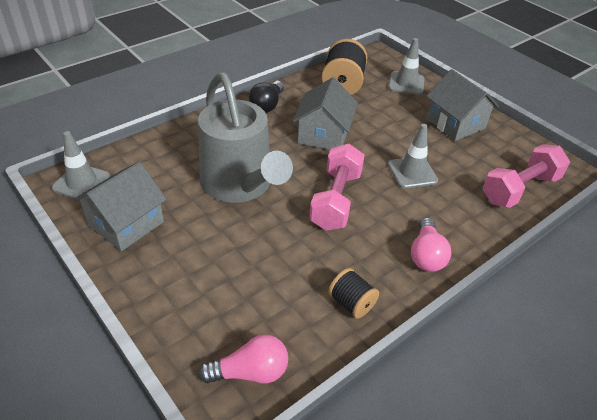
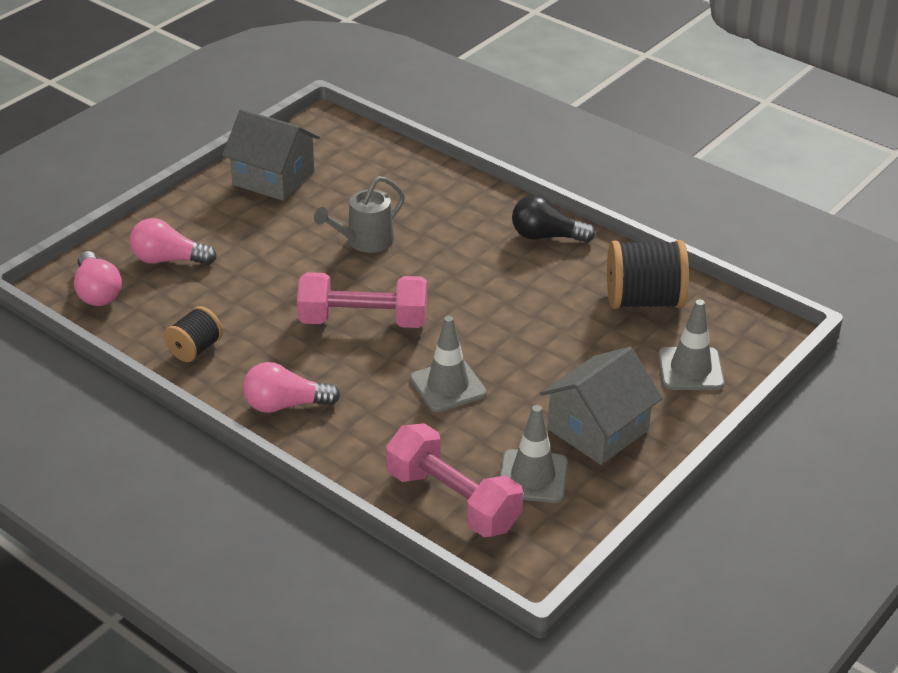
camera: 80 degrees right, 5 degrees down
grey traffic cone [52,131,111,198] -> grey traffic cone moved to [500,405,568,503]
grey watering can [198,72,293,203] -> grey watering can [314,176,405,253], size x0.49
grey house [293,77,358,150] -> none
none -> pink light bulb [129,218,217,265]

